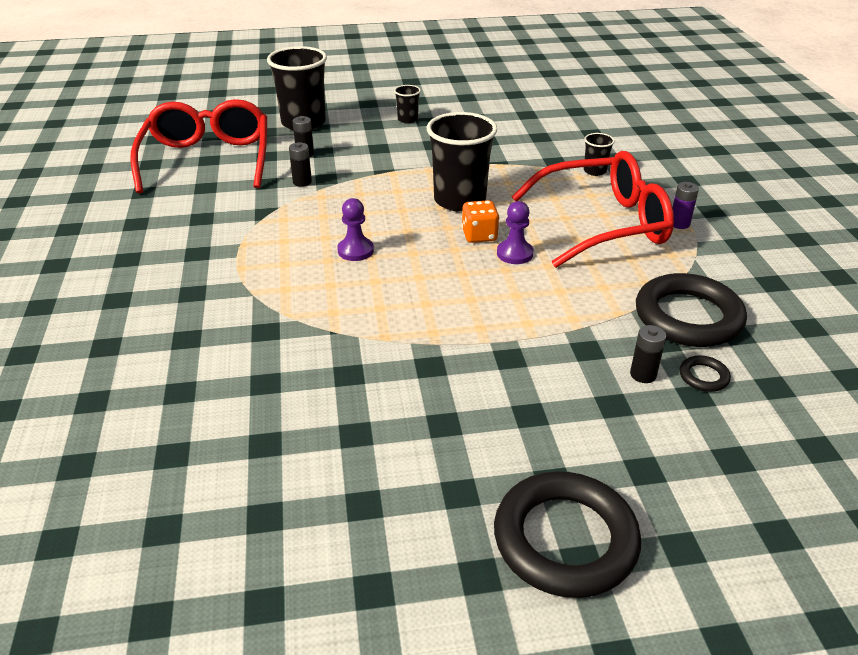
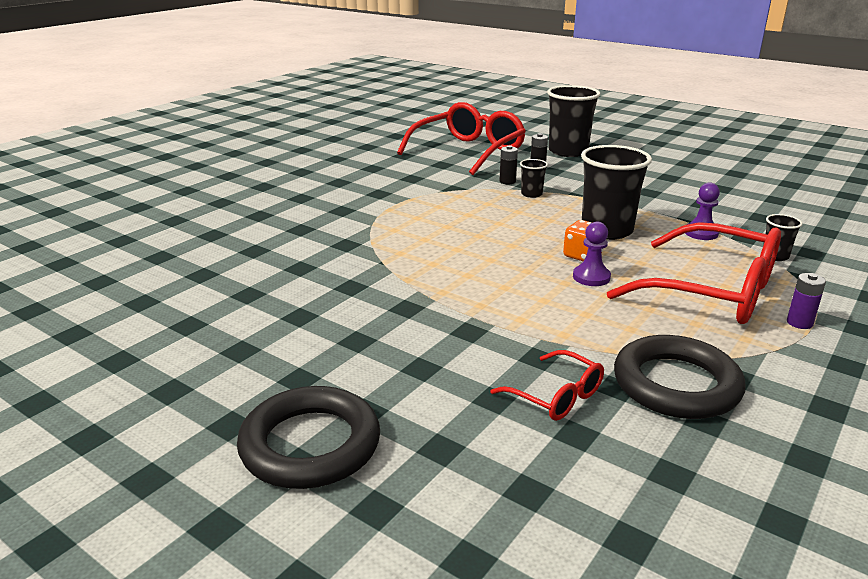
camera: 45 degrees right, 10 degrees down
purple pawn [337,198,374,261] -> purple pawn moved to [685,182,720,240]
black cup [394,85,421,124] -> black cup moved to [520,159,548,198]
black battery [630,325,666,383] -> red glasses [490,350,604,421]
black ring [679,356,731,392] -> none

